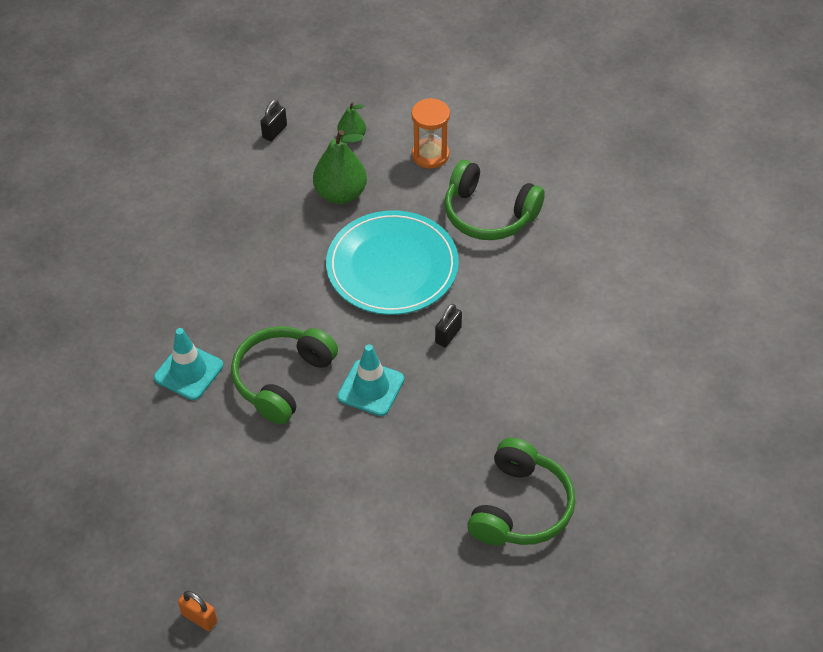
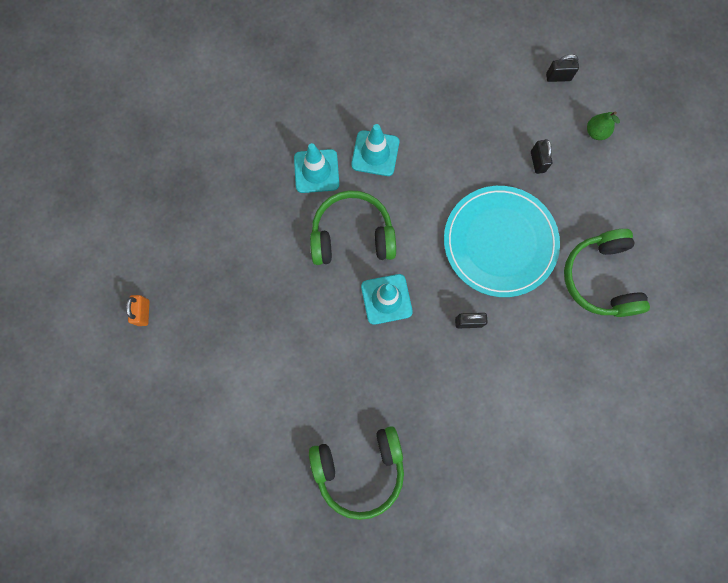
camera: 55 degrees right, 25 degrees up
green pear [313,130,367,204] -> black padlock [531,139,552,174]
orange hourglass [411,98,450,169] -> none
none -> turquoise traffic cone [351,124,399,176]

